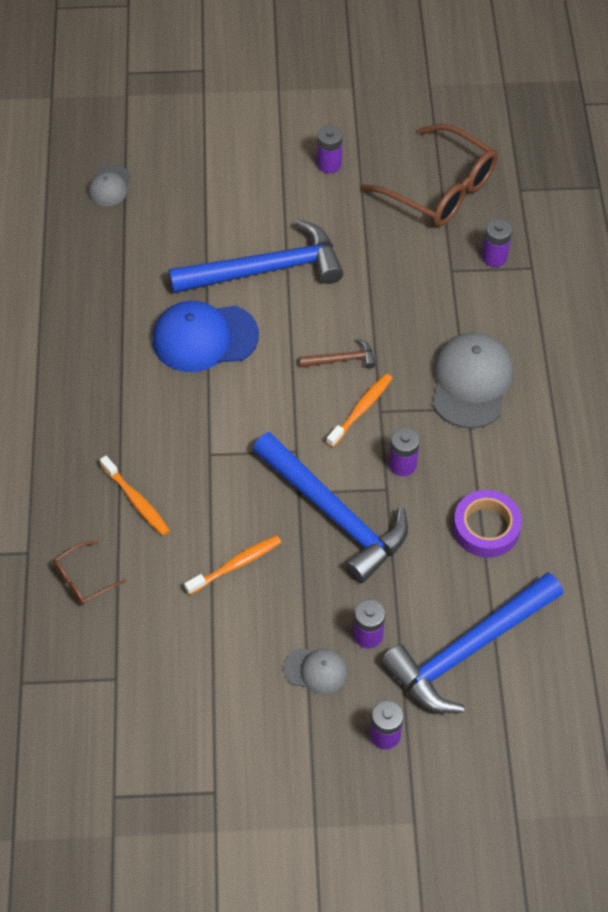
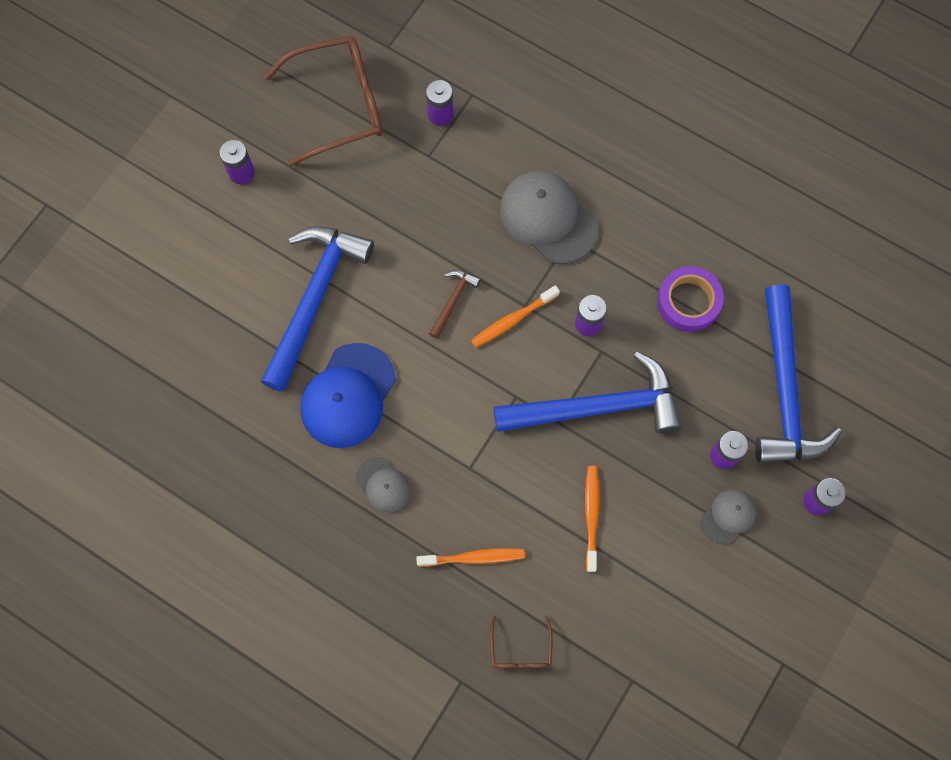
camera: 55 degrees left, 15 degrees up
grey cap [88,165,130,206] -> grey cap moved to [356,457,410,513]
orange toothbrush [326,373,392,447] -> orange toothbrush turned 105 degrees counterclockwise [471,285,560,348]

